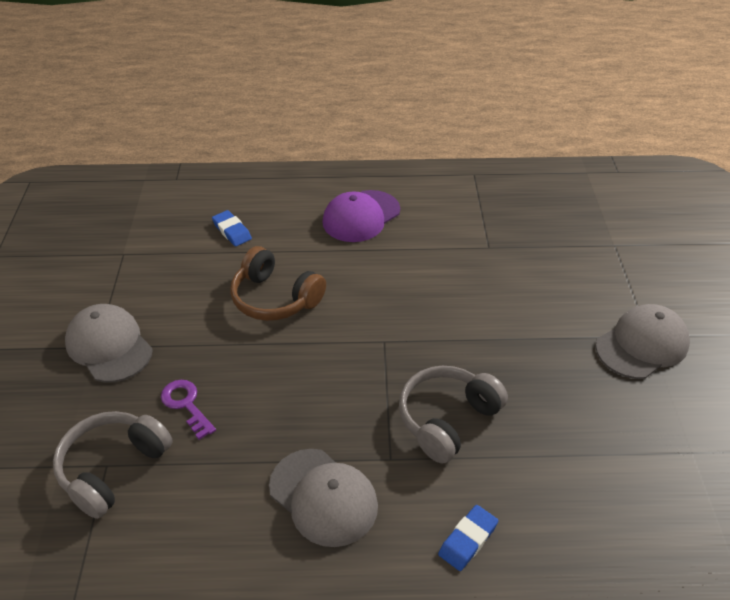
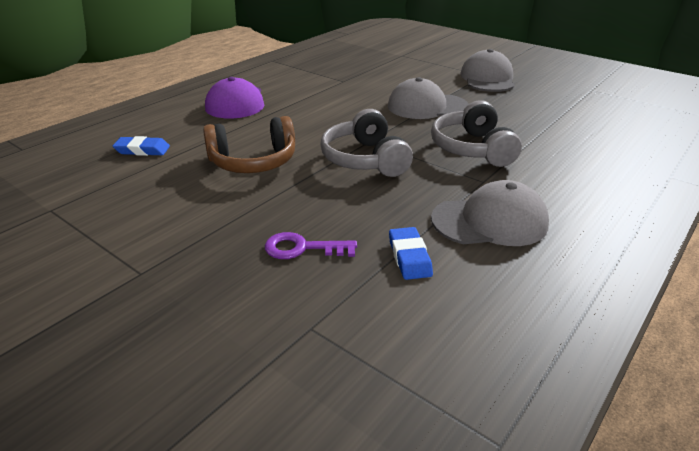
camera: 50 degrees left, 10 degrees down
grey headphones [53,411,173,519] -> grey headphones moved to [320,109,413,177]
grey cap [65,304,153,383] -> grey cap moved to [388,77,469,119]
blue eraser [438,505,498,571] -> blue eraser moved to [389,227,433,280]

